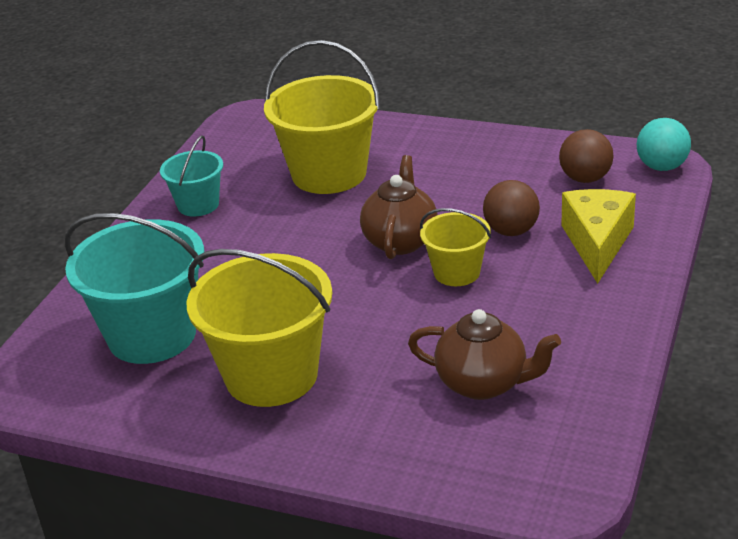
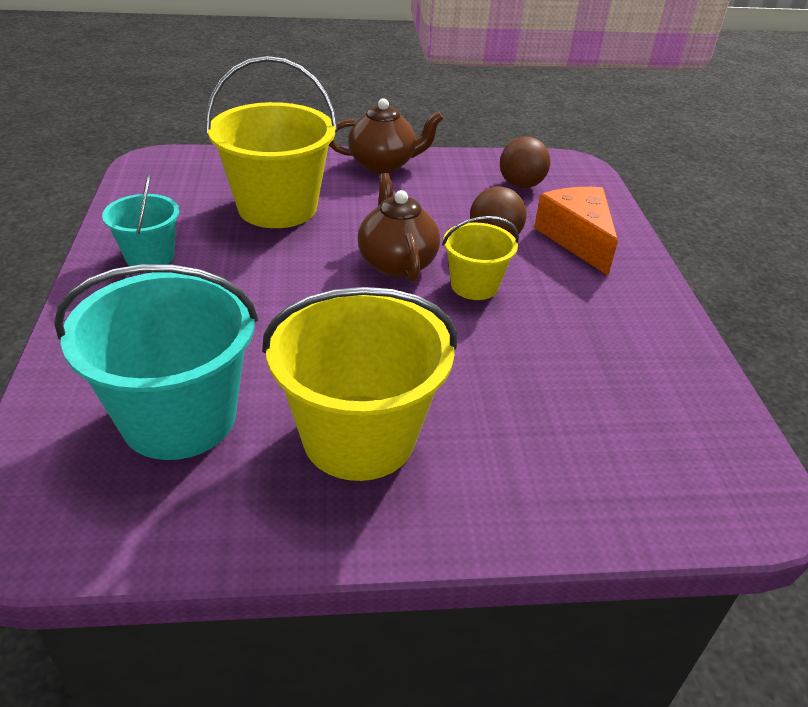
camera: 30 degrees left, 5 degrees up
brown teapot [408,309,561,400] -> brown teapot moved to [329,98,444,173]
yellow cheese [561,189,636,284] -> orange cheese [534,187,618,276]
turquoise ball [637,118,691,171] -> none

